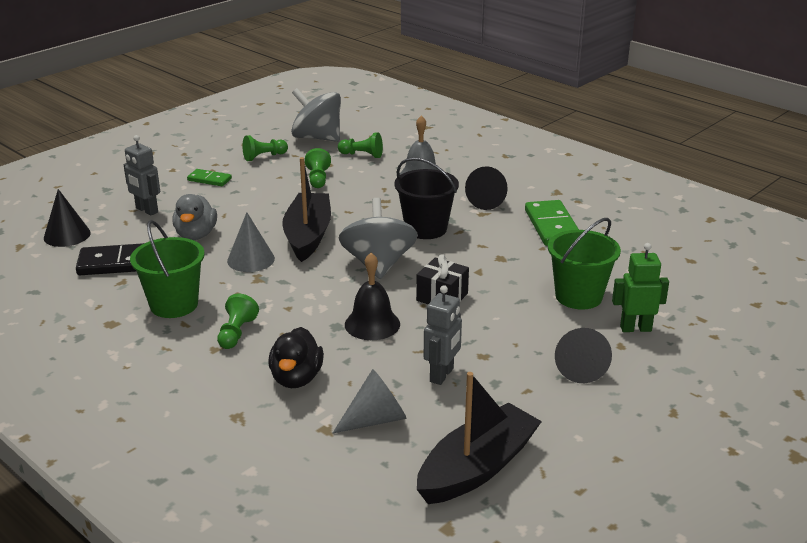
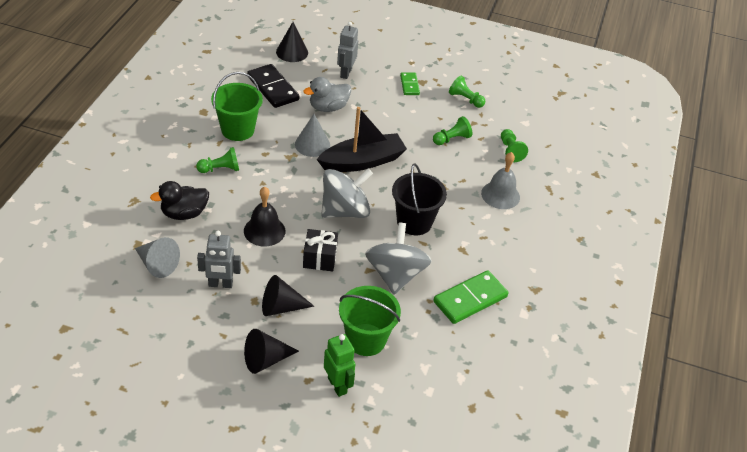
camera: 60 degrees right, 15 degrees up
grey spinning top [291,88,341,142] -> grey spinning top moved to [365,223,432,294]
black boat [417,372,542,504] -> none
black cone [465,166,508,210] -> black cone moved to [262,275,314,316]

